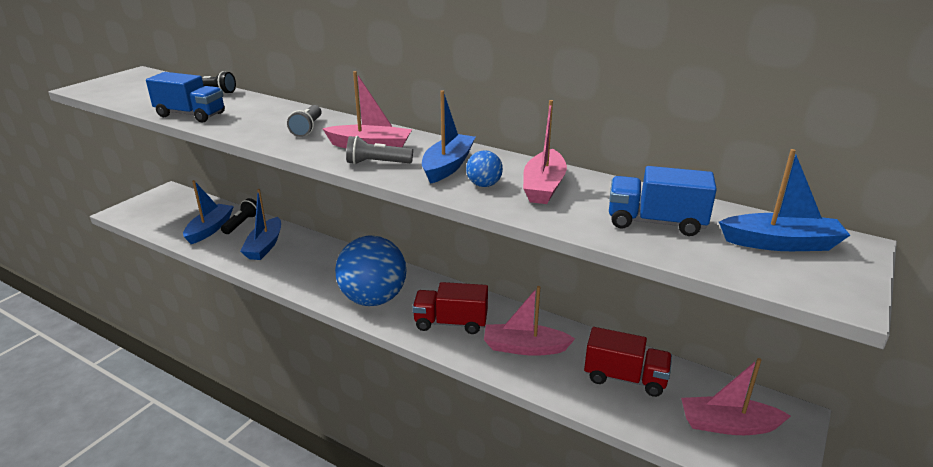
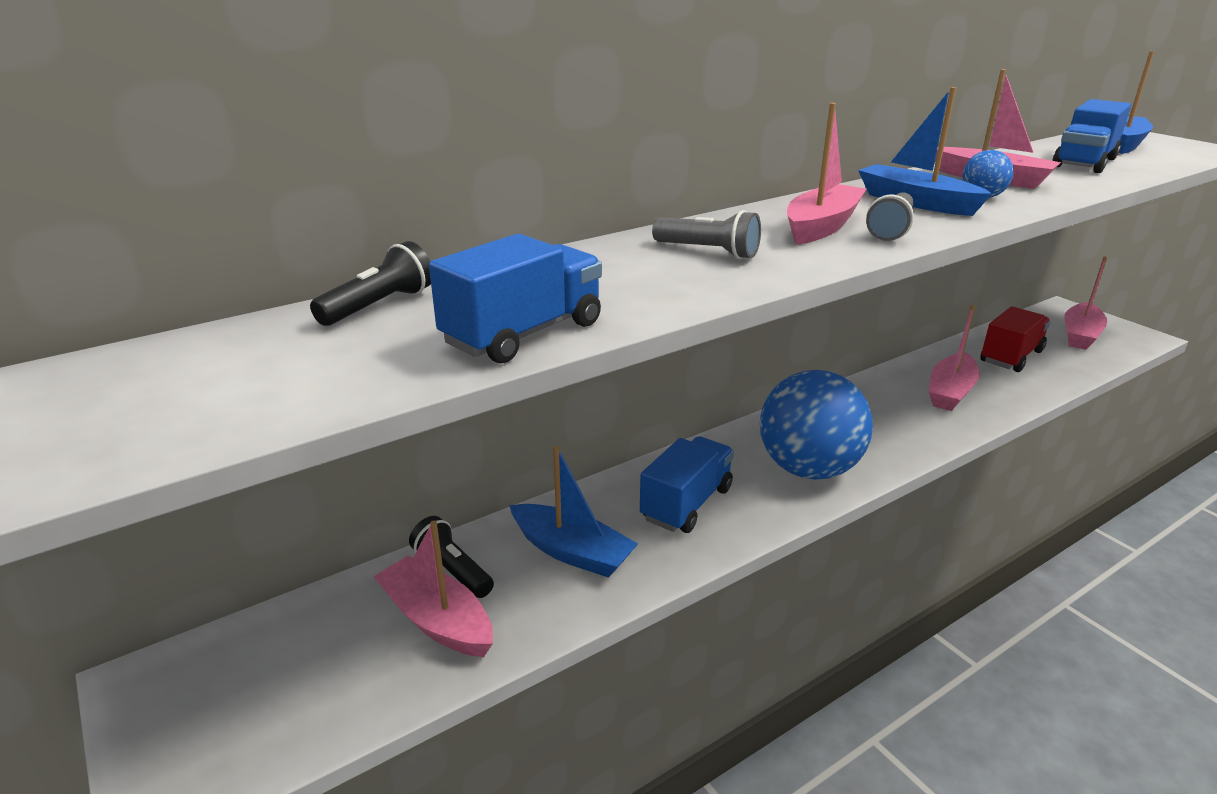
camera: 65 degrees left, 0 degrees up
blue boat [183,180,234,244] -> pink boat [373,521,493,657]
red truck [412,282,488,334] -> none
none -> blue truck [640,436,734,533]

